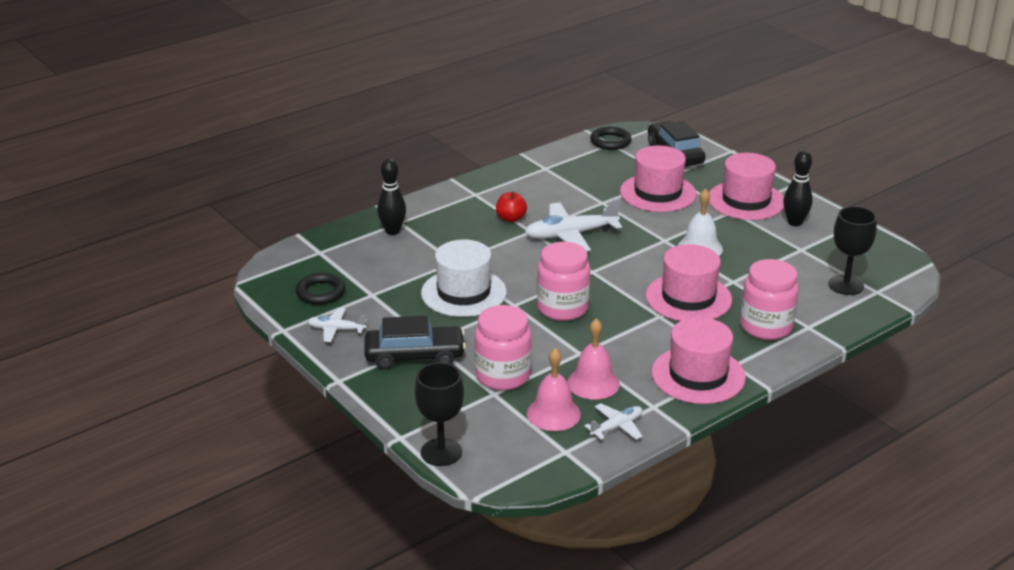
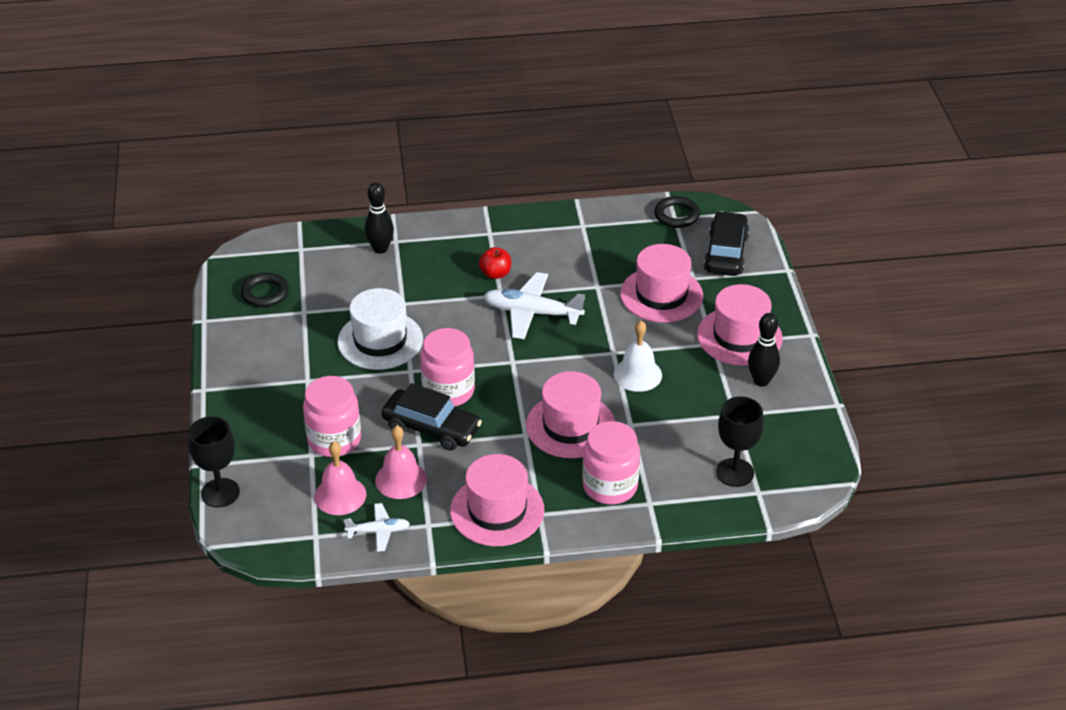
camera: 30 degrees right, 10 degrees up
white plane [307,308,367,342] -> none
black car [364,316,466,370] -> black car moved to [382,383,482,451]

